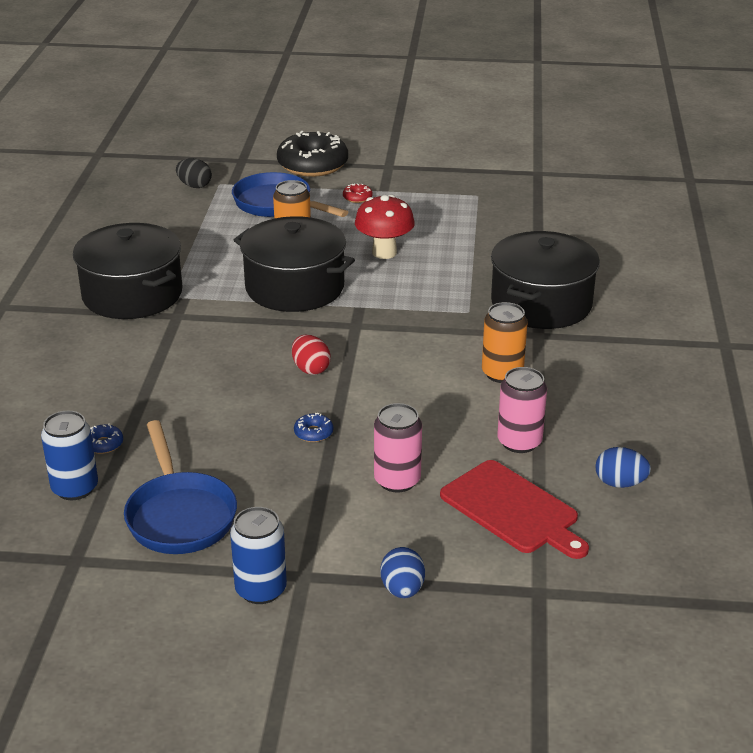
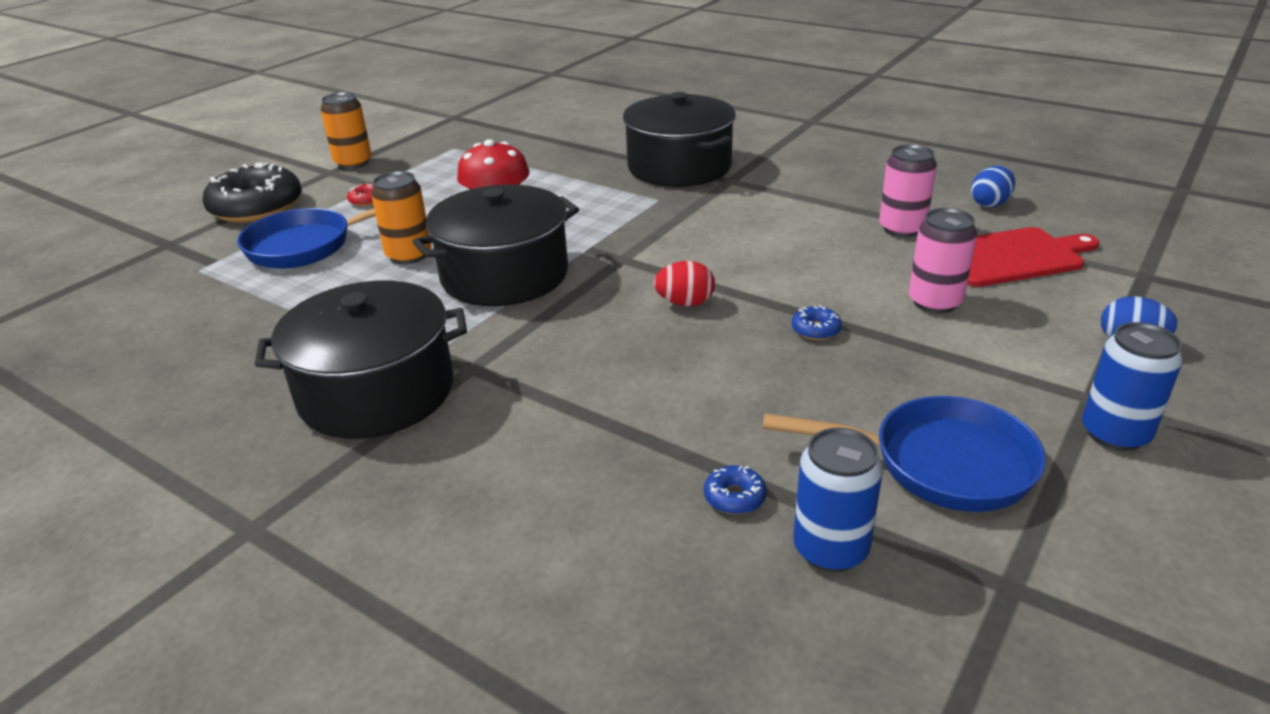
camera: 60 degrees left, 0 degrees up
black egg [176,158,212,188] -> none
orange can [482,302,528,383] -> orange can moved to [320,92,372,169]

